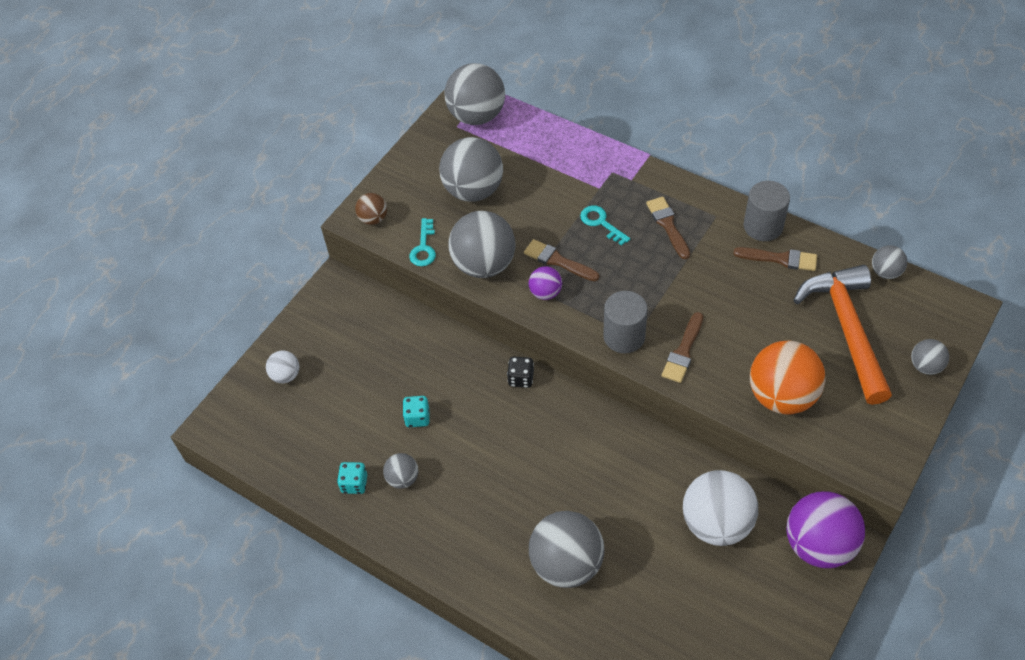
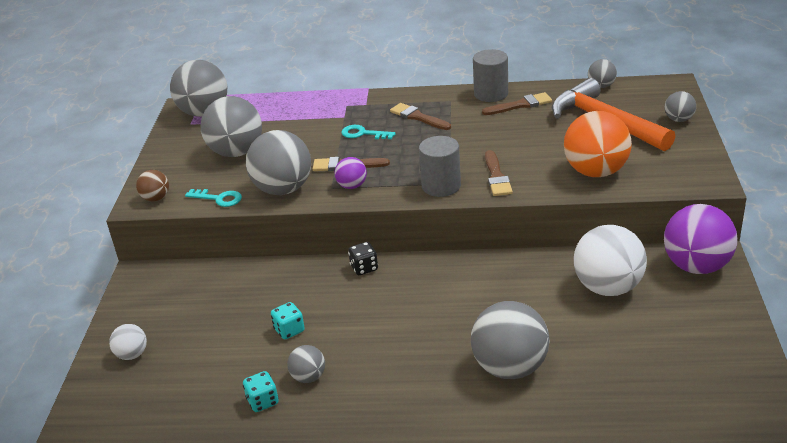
camera: 30 degrees left, 20 degrees down
turquoise key [409,218,436,266] -> turquoise key turned 45 degrees counterclockwise [185,189,242,207]

